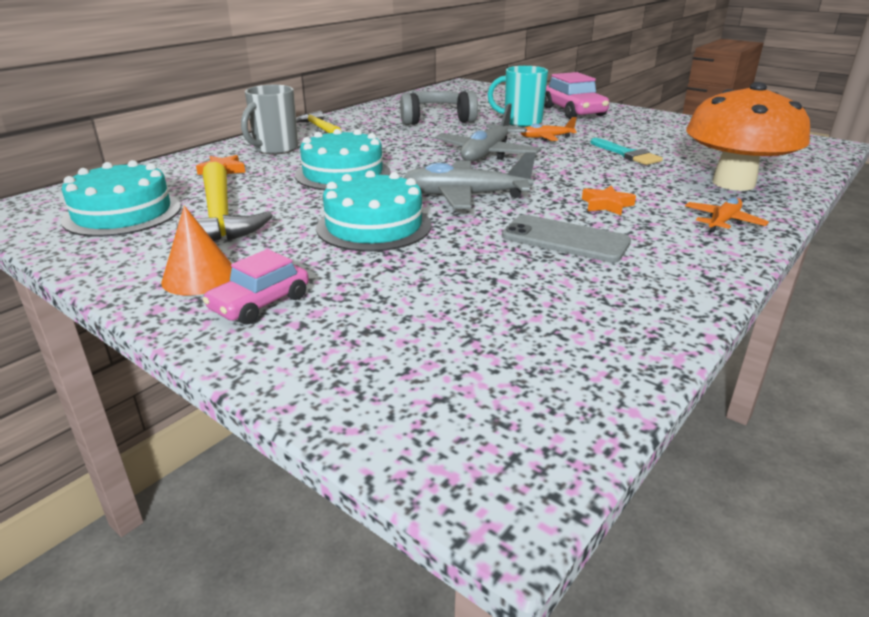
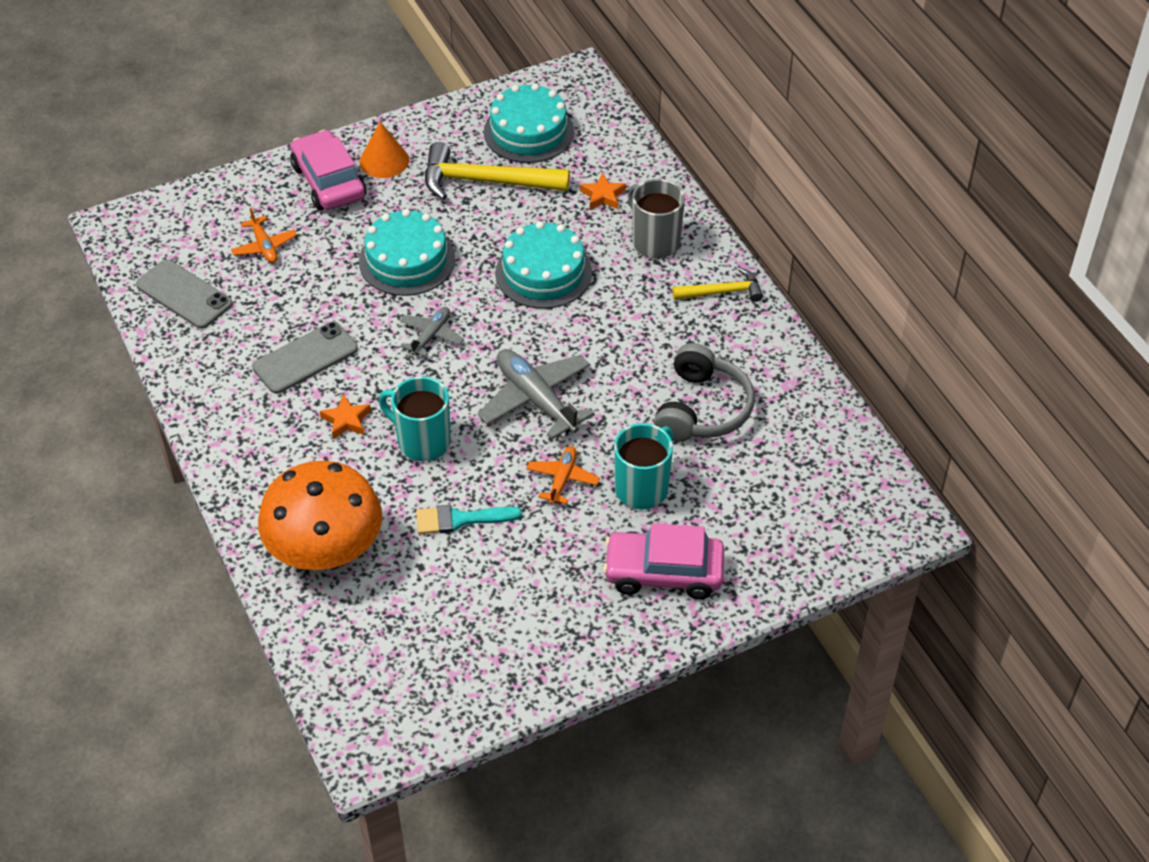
camera: 115 degrees right, 20 degrees up
pink car [203,249,309,325] -> pink car [290,130,366,210], size x1.55
grey plane [404,152,536,209] -> grey plane [400,307,464,357], size x0.56
orange plane [685,197,769,232] -> orange plane moved to [231,208,297,263]
none -> grey phone [136,259,233,329]
none -> turquoise mug [379,376,451,461]

